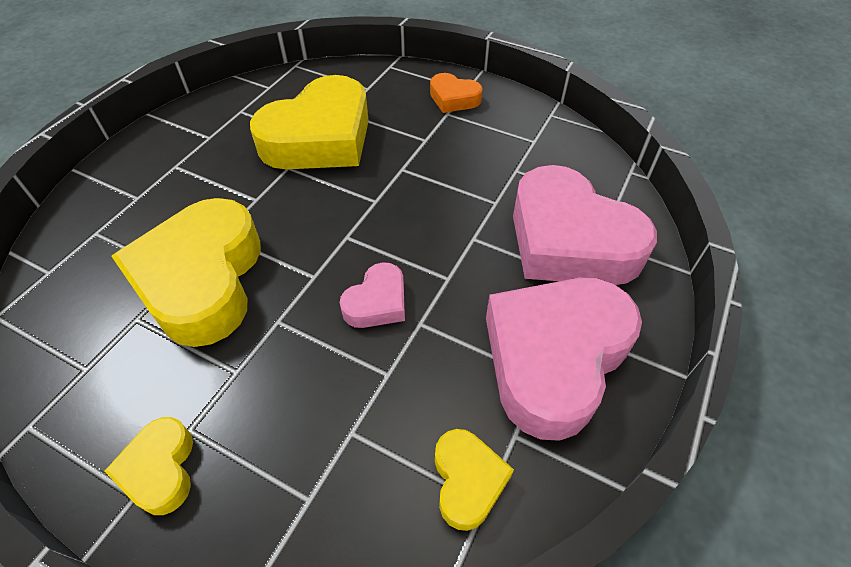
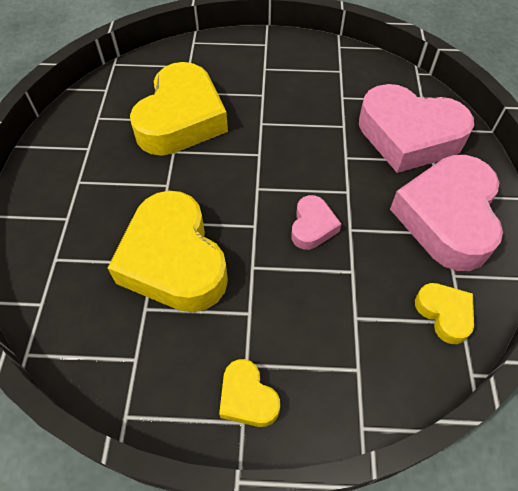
camera: 25 degrees left, 5 degrees up
orange heart [430,73,483,113] -> none

